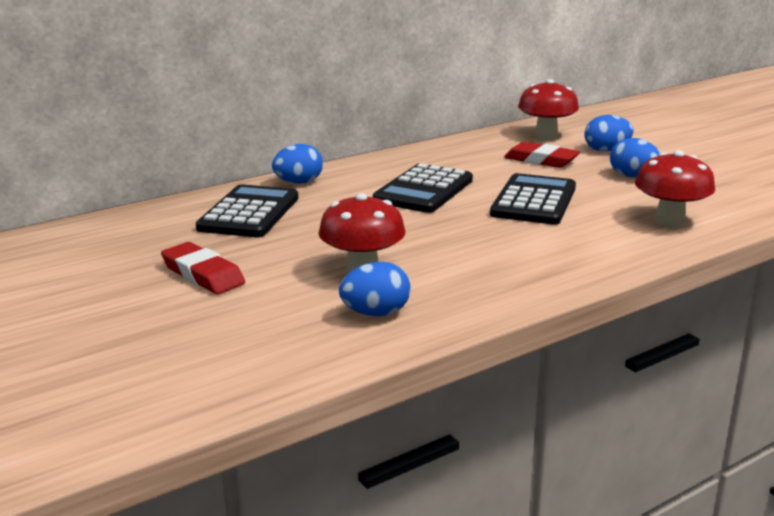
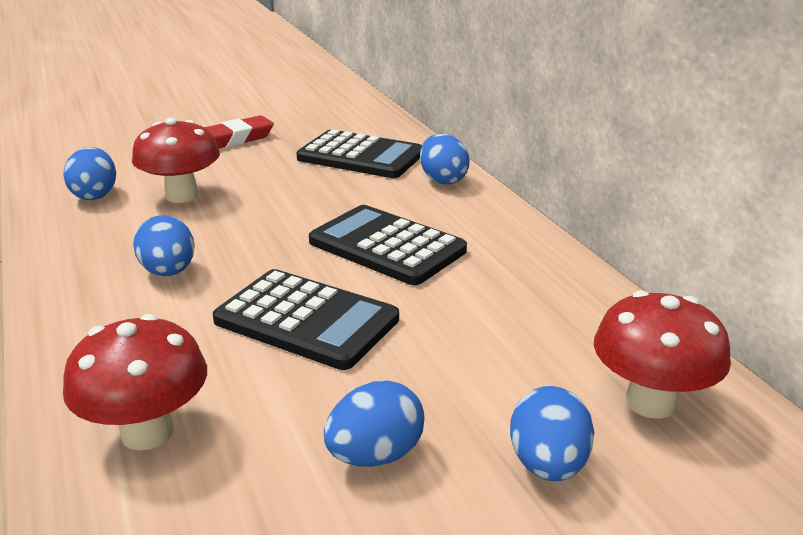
camera: 100 degrees right, 5 degrees up
red eraser [504,142,580,168] -> none
none -> blue egg [133,215,195,276]

